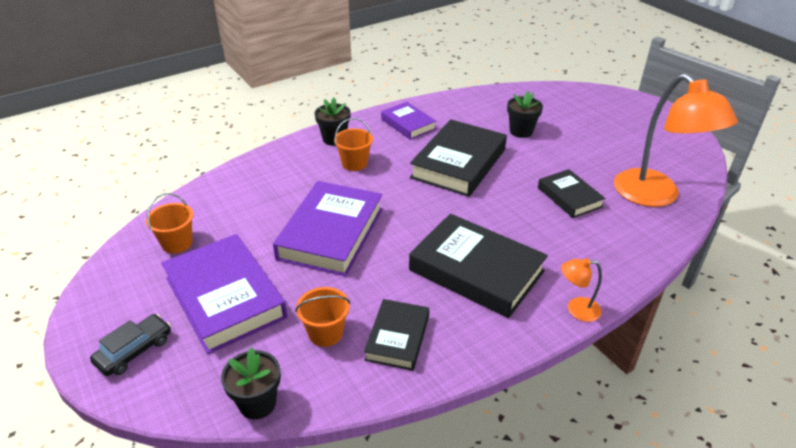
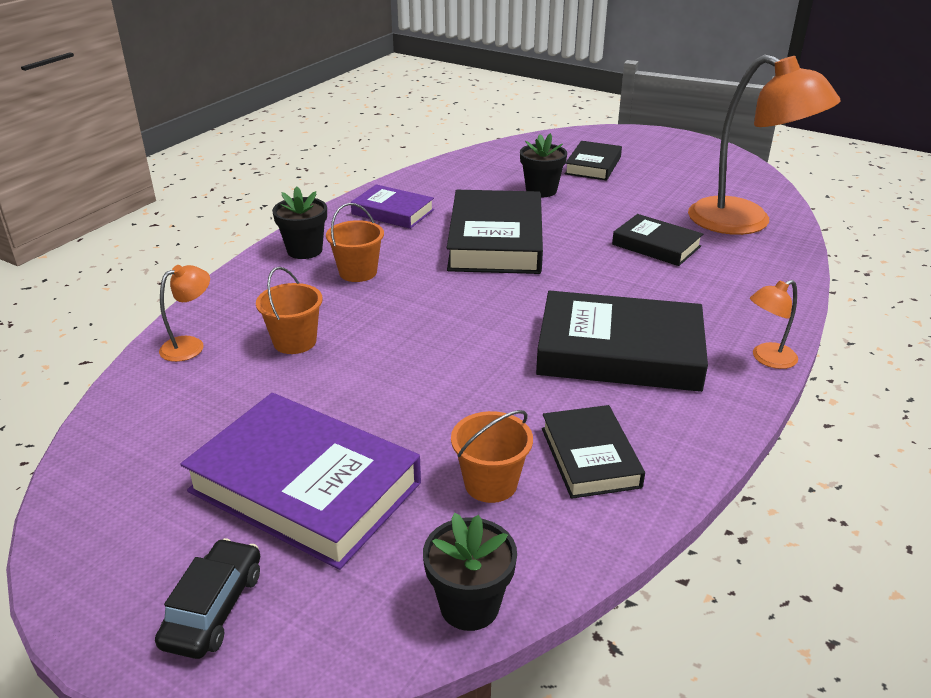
camera: 25 degrees left, 5 degrees down
orange bucket [146,193,193,254] -> orange bucket moved to [256,267,323,354]
purple book [273,181,383,276] -> none
none -> orange lamp [159,265,210,362]
none -> black book [565,141,622,181]

